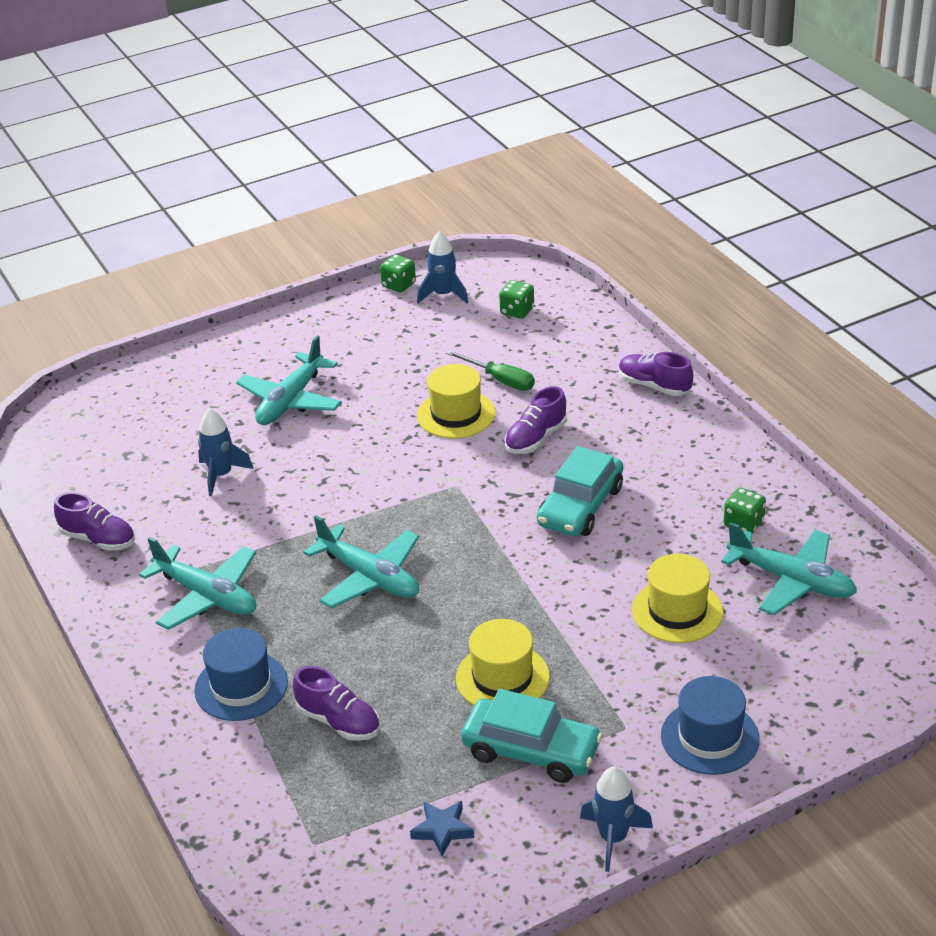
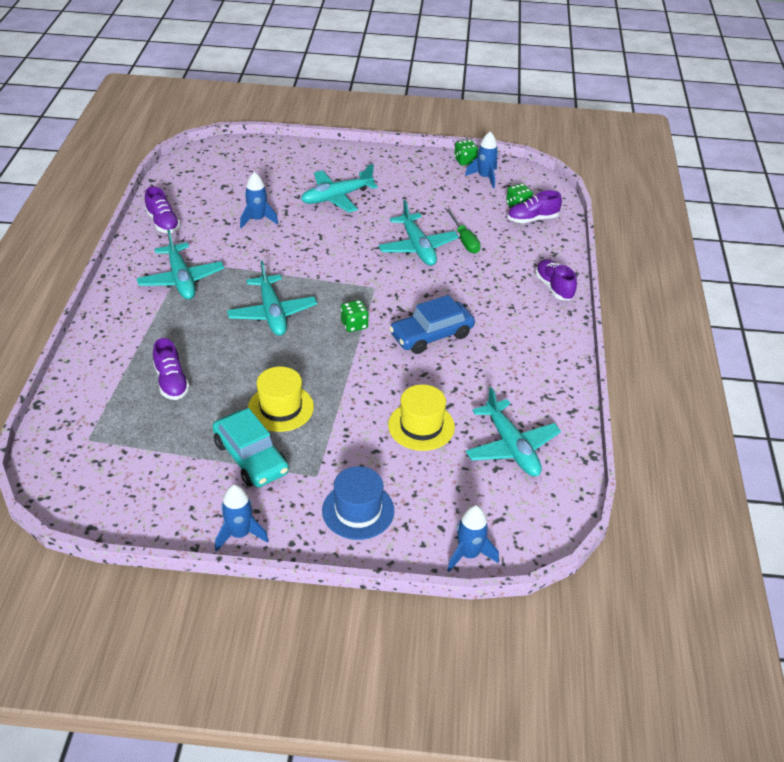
camera: 30 degrees right, 5 degrees up
blue hat [194,628,288,721] -> none
blue star [410,801,474,856] -> none
yellow hat [417,364,495,438] -> turquoise plane [379,200,459,266]
purple shoe [505,386,567,454] -> purple shoe moved to [507,190,562,223]
turquoise car [537,446,623,536] -> blue car [389,295,475,354]
green dice [723,488,766,534] -> green dice moved to [341,300,369,332]
none -> blue rocket [447,505,499,572]

